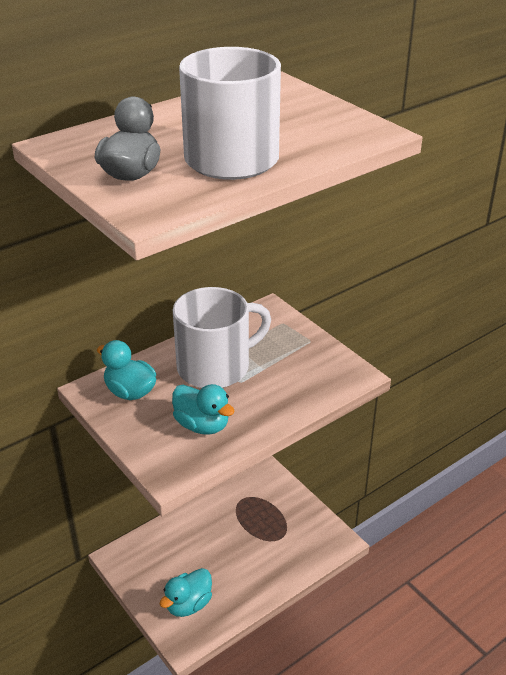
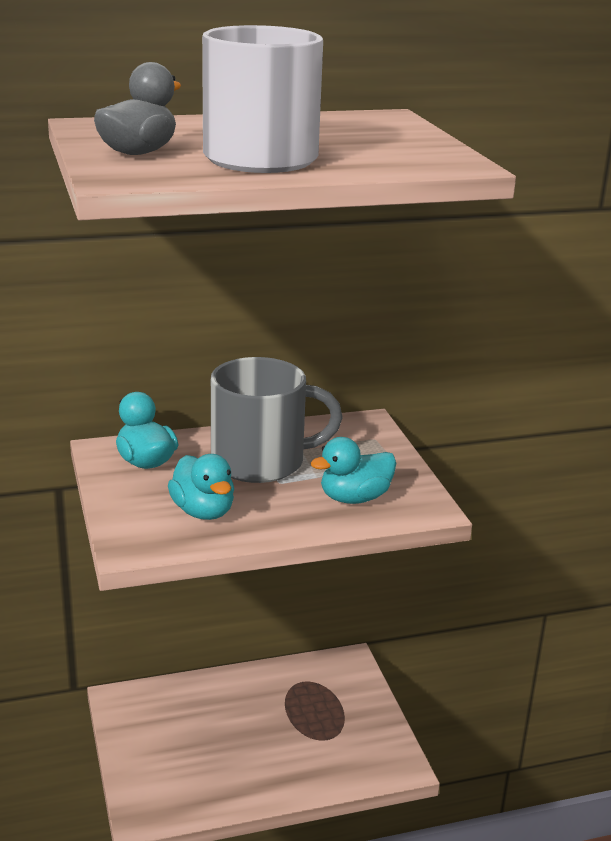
camera: 20 degrees right, 10 degrees down
turquoise duck [160,568,212,617] -> turquoise duck moved to [311,437,396,504]
white mug [173,287,271,388] -> grey mug [211,357,343,483]

